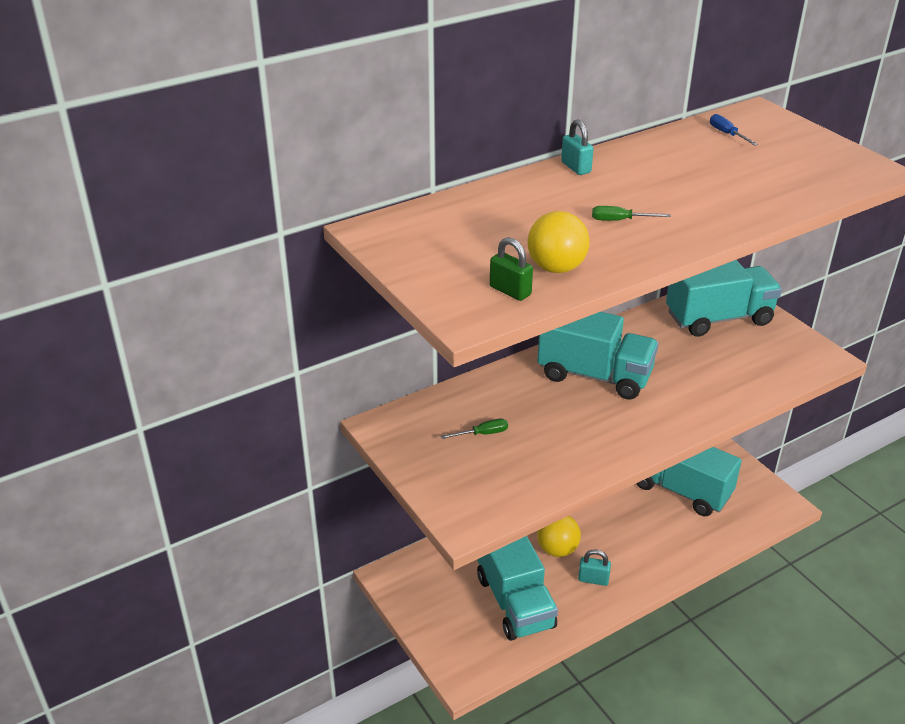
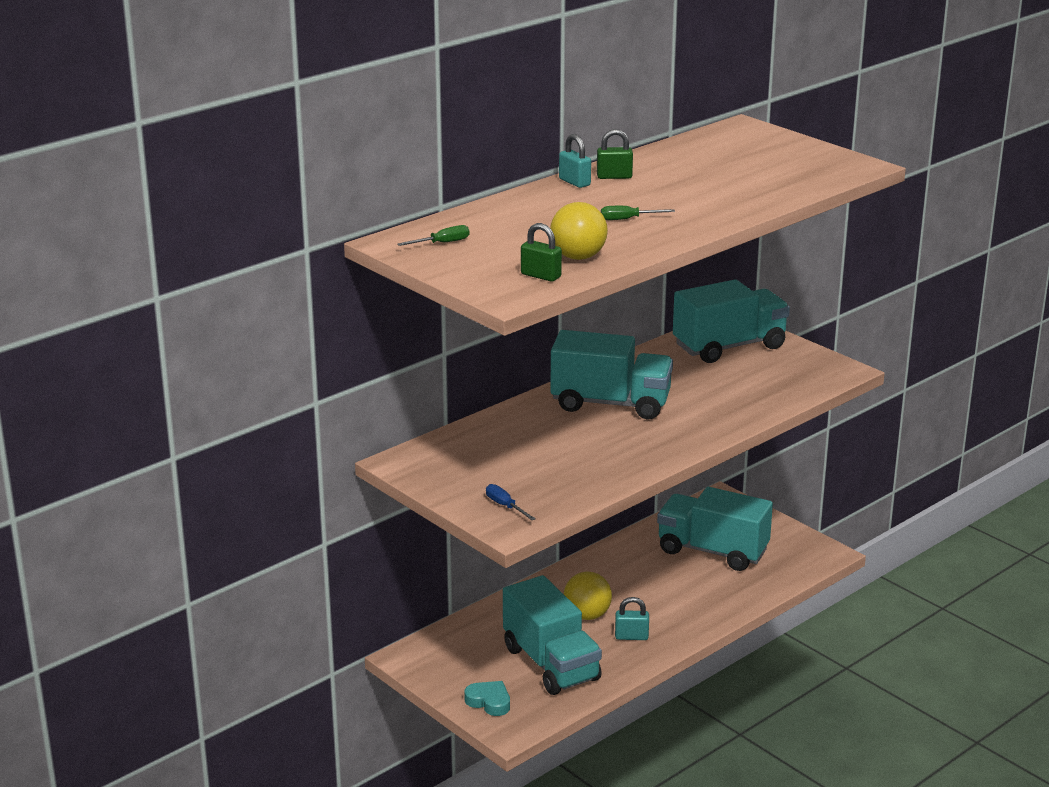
camera: 10 degrees left, 10 degrees down
green screwdriver [441,418,508,439] -> green screwdriver moved to [397,225,470,246]
blue screwdriver [710,114,758,146] -> blue screwdriver moved to [486,484,536,520]
none -> turquoise heart [464,681,510,716]
none -> green padlock [597,129,633,179]

